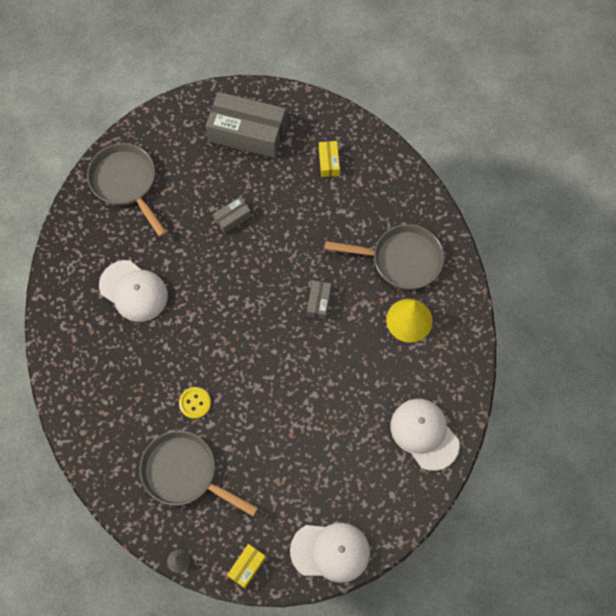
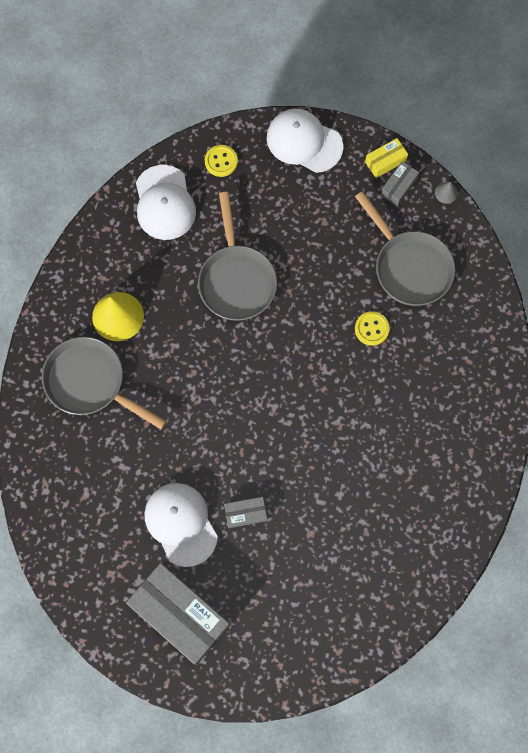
camera: 155 degrees left, 5 degrees up
grey pan [87,143,167,237] -> grey pan moved to [198,192,277,321]
white cap [99,260,168,322] -> white cap moved to [144,483,218,567]
grey box [307,281,331,320] -> grey box moved to [380,162,419,206]
yellow box [319,141,340,177] -> none
none -> yellow button [205,145,238,177]

